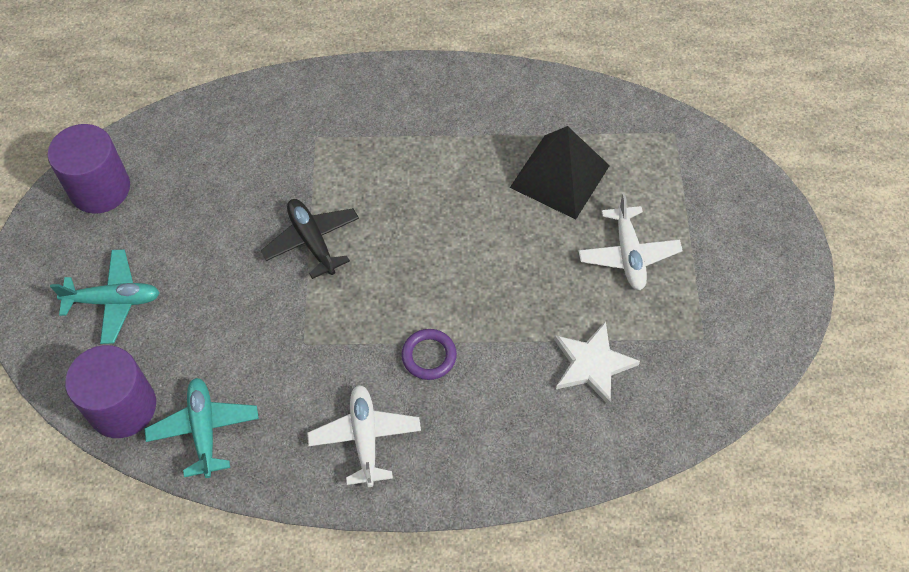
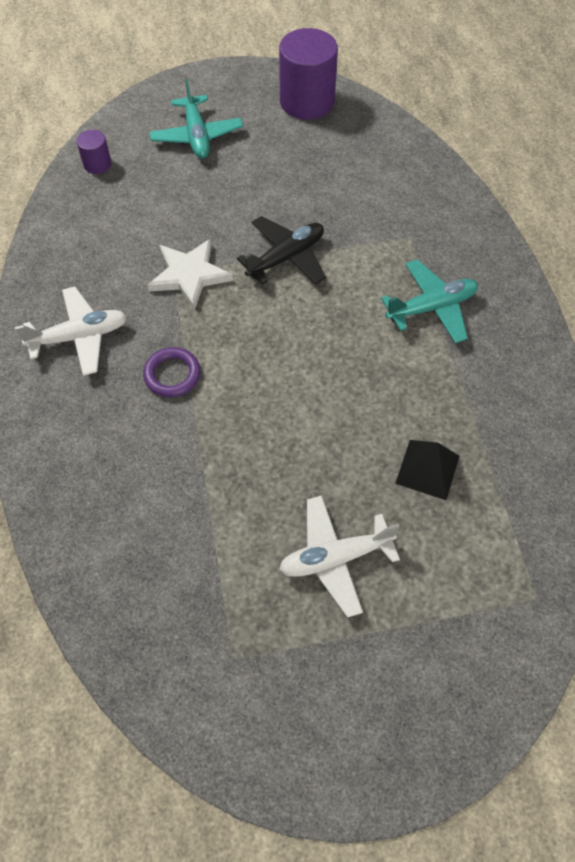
camera: 80 degrees right, 0 degrees up
purple cylinder [65,345,156,438] -> purple cylinder [76,130,111,174], size x0.48
turquoise plane [144,378,259,478] -> turquoise plane moved to [381,259,478,343]
black pyramid [510,126,610,219] -> black pyramid [395,440,460,500], size x0.58
white star [554,321,640,405] -> white star moved to [147,239,233,310]

